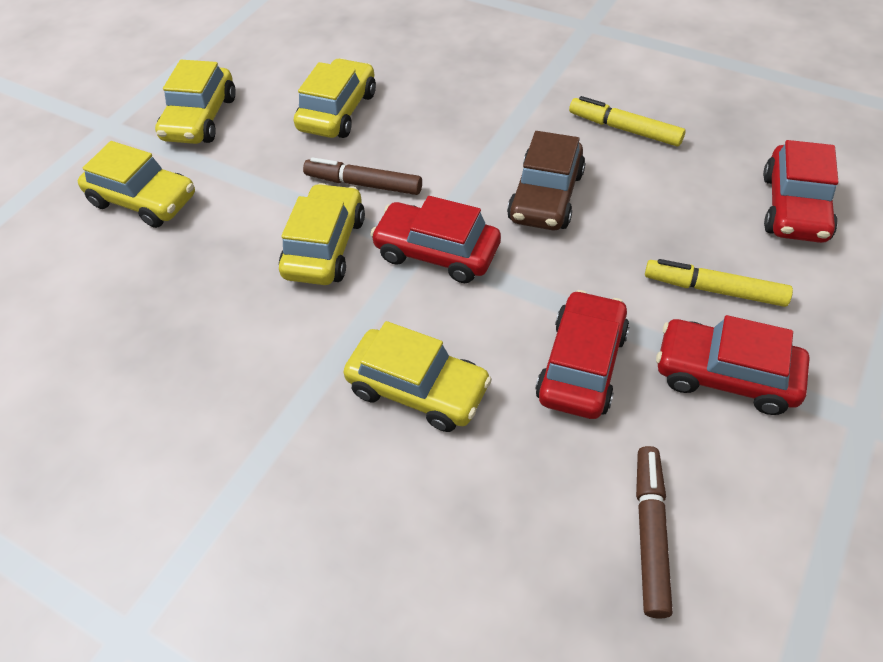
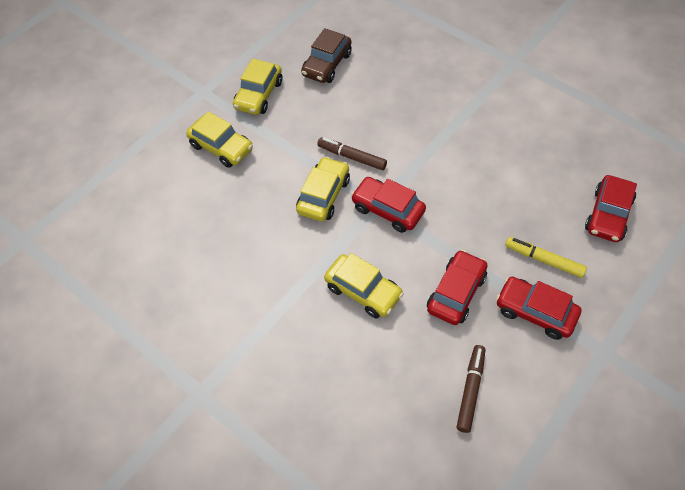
camera: 10 degrees right, 5 degrees up
yellow car [294,58,376,138] -> none
brown car [507,131,585,230] -> brown car moved to [301,28,352,83]
yellow marker [569,96,685,146] -> none

